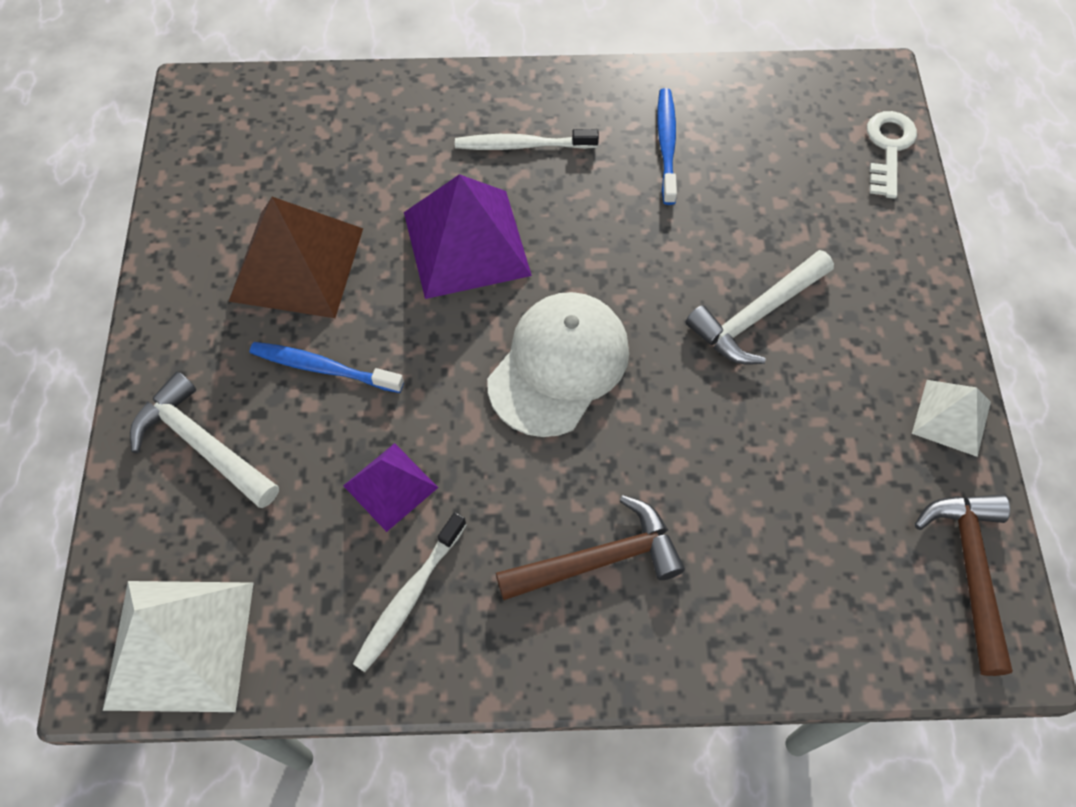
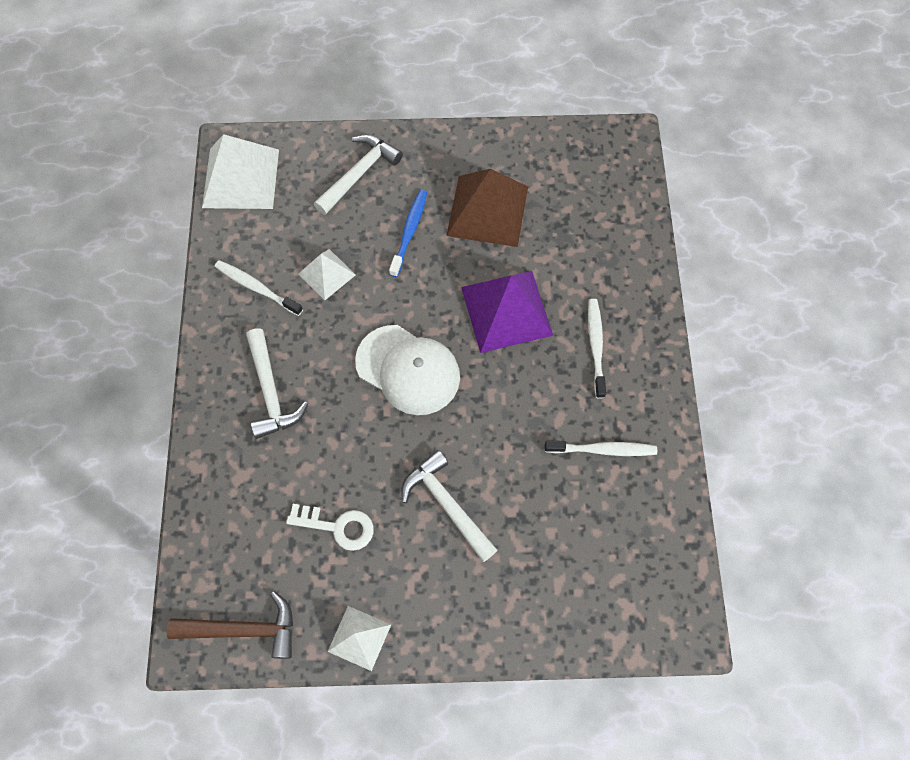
camera: 90 degrees right, 5 degrees up
purple pyramid [343,443,438,532] -> white pyramid [298,249,356,300]
brown hammer [496,495,685,600] -> white hammer [246,328,308,439]
blue toothbrush [657,88,677,205] -> white toothbrush [545,441,657,456]
white key [867,111,917,199] -> white key moved to [286,504,374,551]

